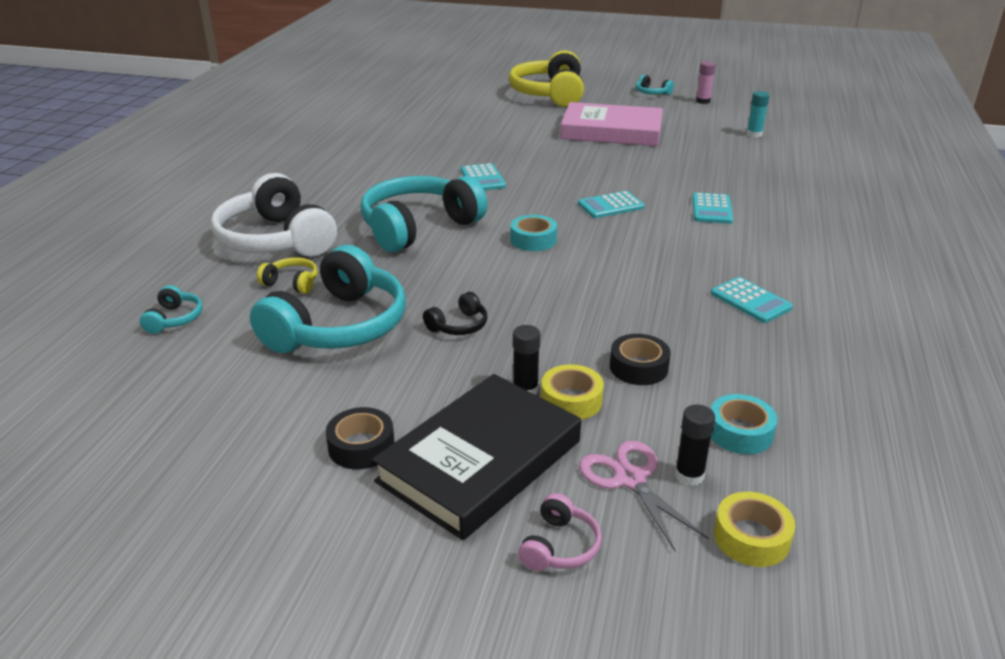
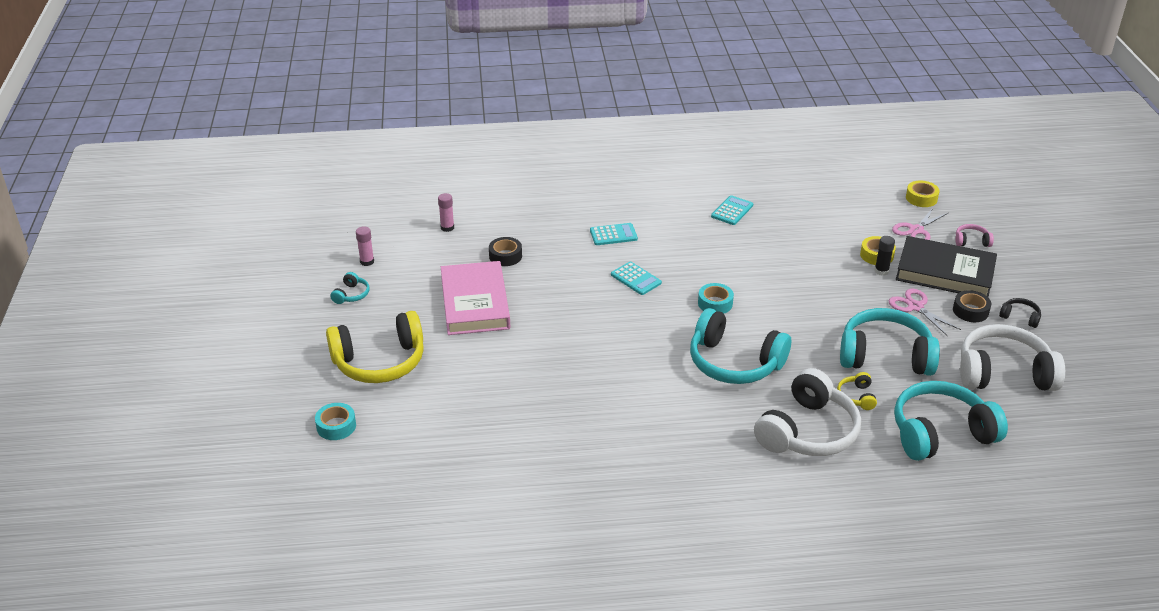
camera: 110 degrees left, 5 degrees up
turquoise headphones [140,285,203,334] -> turquoise headphones [894,381,1008,461], size x2.35
black headphones [423,292,487,335] -> black headphones moved to [999,298,1041,328]
turquoise calculator [461,163,506,190] -> none
black tape [610,334,671,385] -> black tape moved to [489,237,522,266]
black glue stick [675,405,715,486] -> none
turquoise tape [711,394,778,454] -> turquoise tape moved to [315,403,356,440]
turquoise glue stick [747,91,770,138] -> pink glue stick [438,193,454,232]
none -> pink scissors [889,289,961,336]
none -> white headphones [960,324,1065,391]

